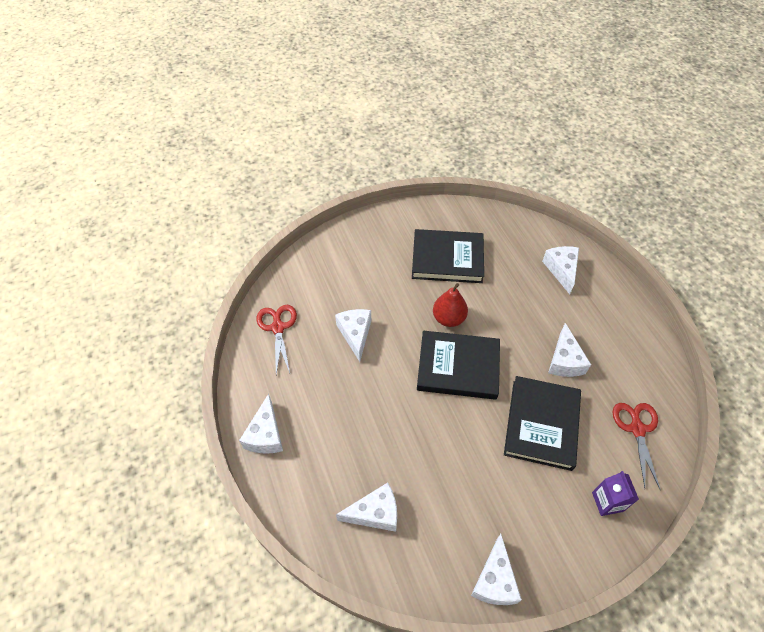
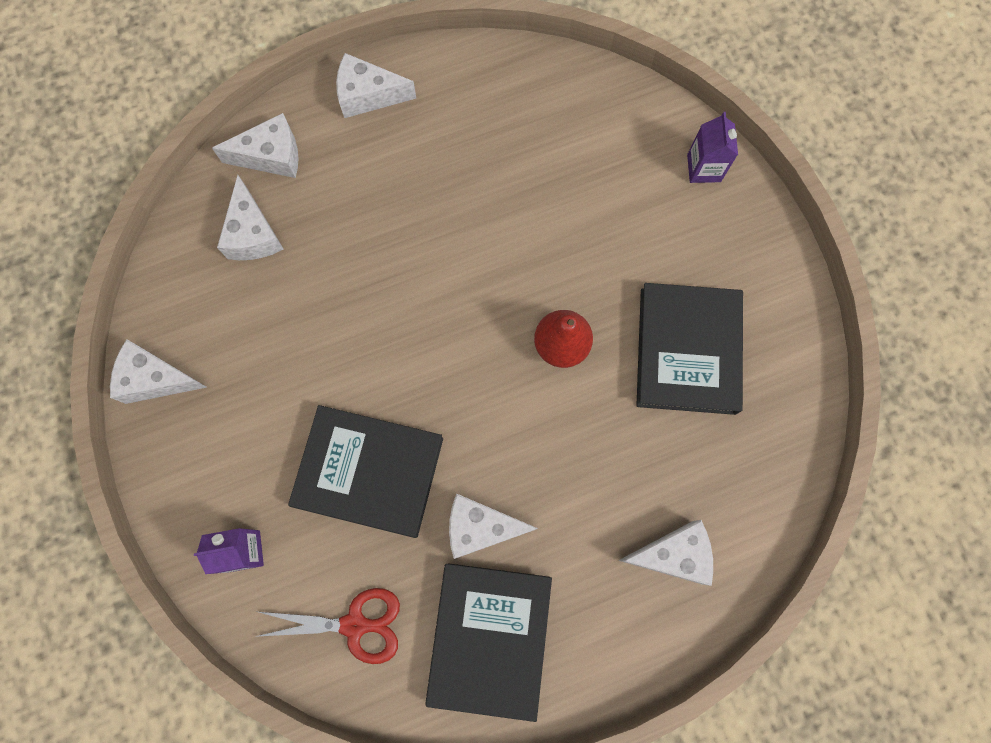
camera: 90 degrees right, 20 degrees up
red scissors [257,305,297,375] -> none
white cheese [335,309,371,362] -> white cheese moved to [212,113,299,178]
black book [417,331,500,400] -> black book moved to [425,563,552,722]
none -> purple carton [687,112,738,183]

